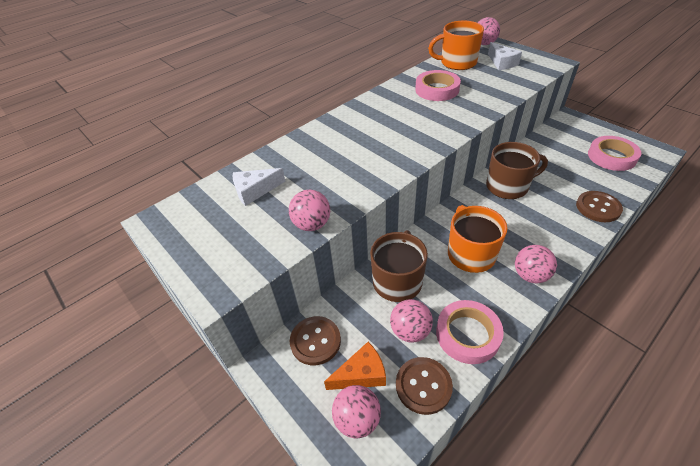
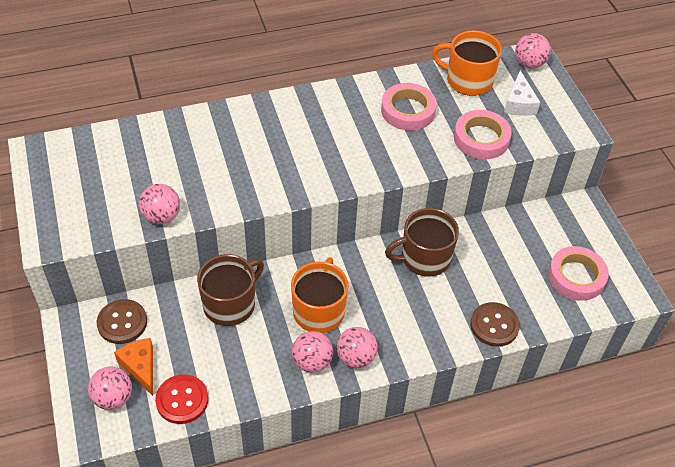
camera: 20 degrees right, 5 degrees up
white cheese [233,168,286,206] -> none
orange cheese [324,342,386,390] -> orange cheese turned 120 degrees counterclockwise [114,338,153,396]
pink ball [390,299,433,343] -> pink ball moved to [292,331,333,373]
brown button [396,357,453,415] -> red button [155,374,208,424]
pink tape [436,300,504,364] -> pink tape moved to [454,110,512,159]
brown mug [486,142,548,199] -> brown mug turned 150 degrees clockwise [385,208,459,277]

